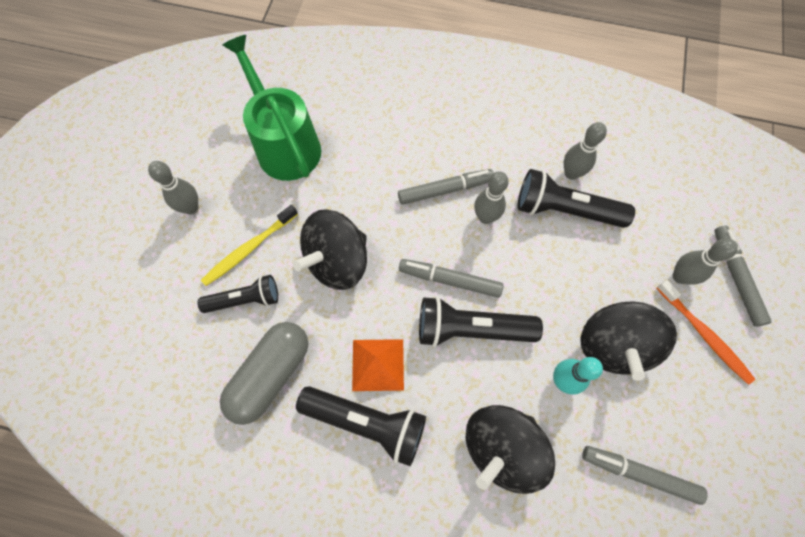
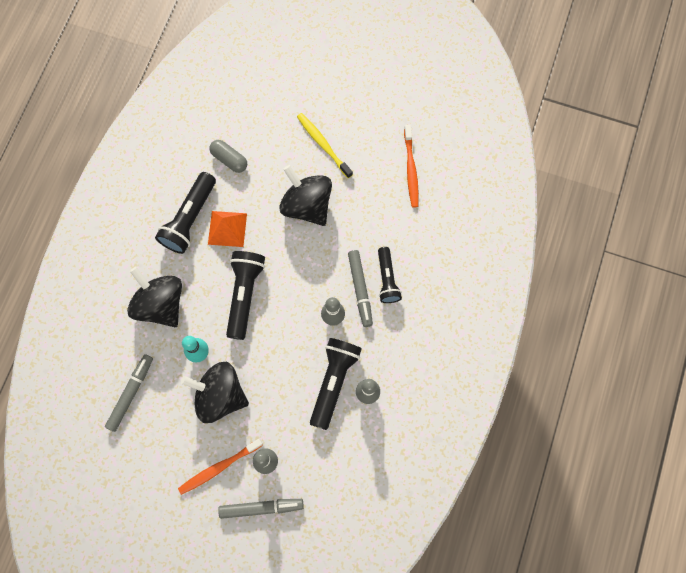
camera: 95 degrees right, 5 degrees up
grey bowling pin [148,161,198,214] -> none
black flashlight [197,275,278,313] -> black flashlight moved to [378,247,402,303]
grey capsule [220,322,308,425] -> grey capsule [209,140,247,173], size x0.60
green watering can [222,35,321,181] -> orange toothbrush [404,125,419,207]
grey marker [399,259,504,298] -> none

